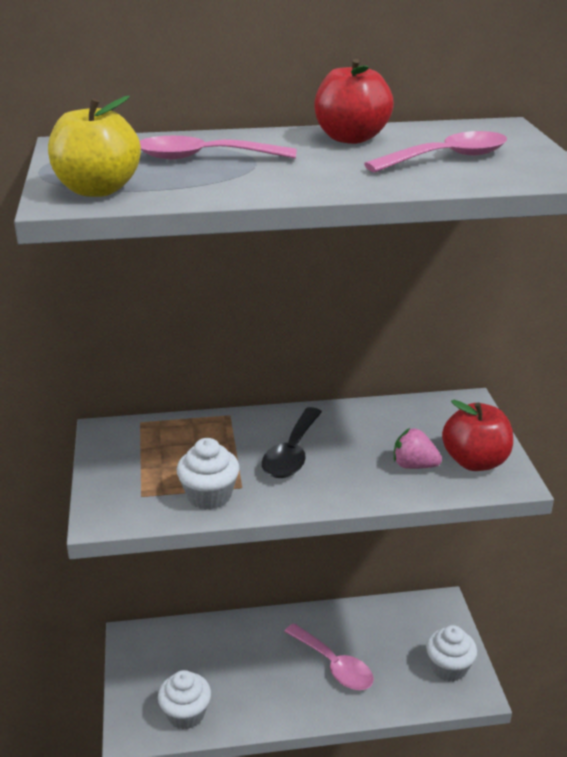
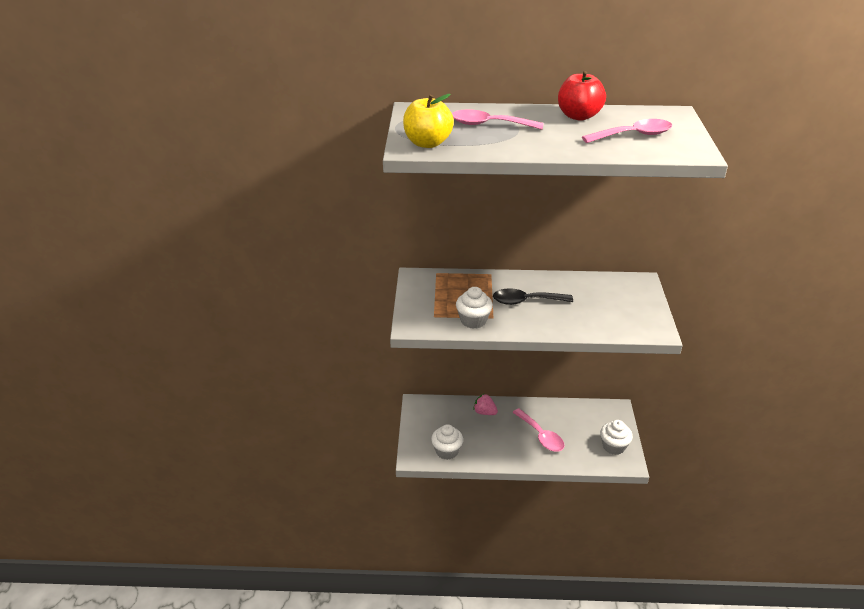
camera: 10 degrees right, 5 degrees up
black spoon [262,407,322,478] -> black spoon turned 60 degrees clockwise [493,288,573,305]
pink strawberry [394,428,442,469] -> pink strawberry moved to [473,393,498,415]
red apple [442,400,513,471] -> none

